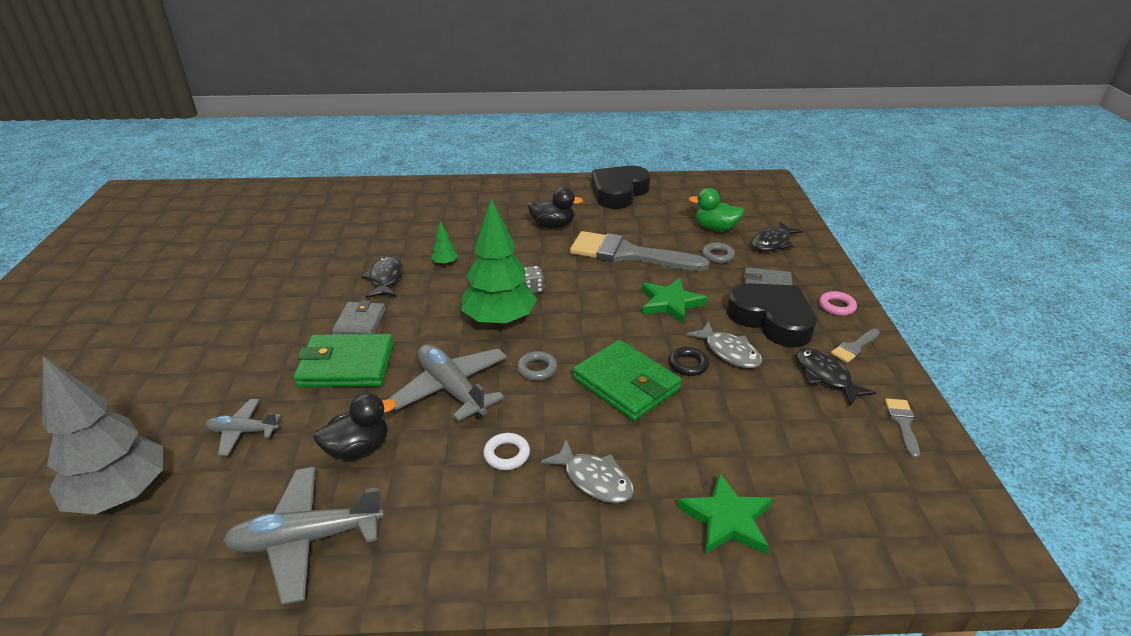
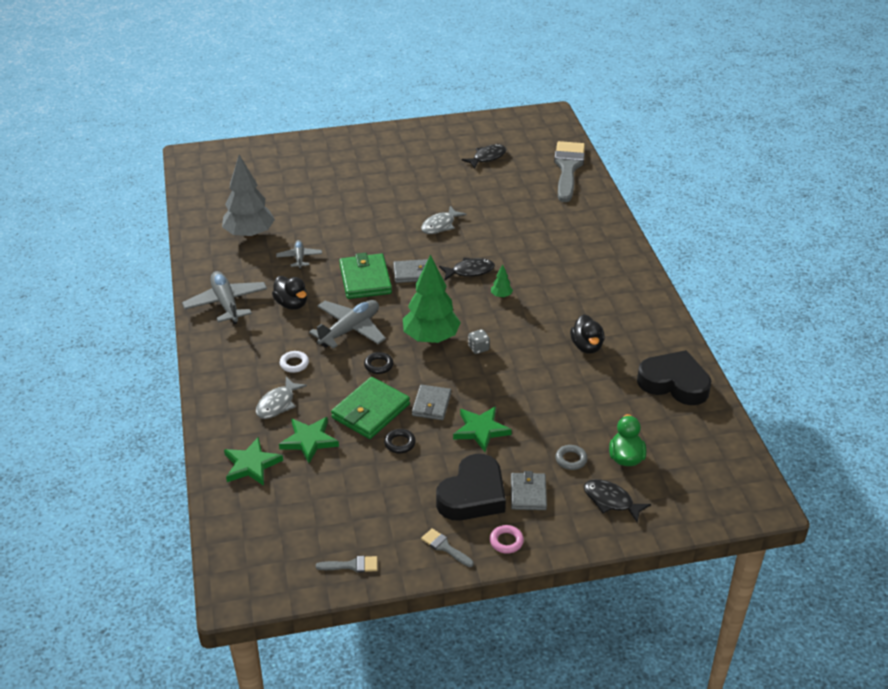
camera: 80 degrees right, 5 degrees up
grey ring [517,351,557,381] -> black ring [364,352,393,374]
grey brush [570,231,709,271] -> grey brush moved to [554,141,585,202]
grey fish [686,321,762,368] -> grey fish moved to [421,206,466,234]
black fish [796,348,876,406] -> black fish moved to [461,144,506,169]
none -> green star [279,417,339,463]
none -> grey wallet [412,385,451,420]

